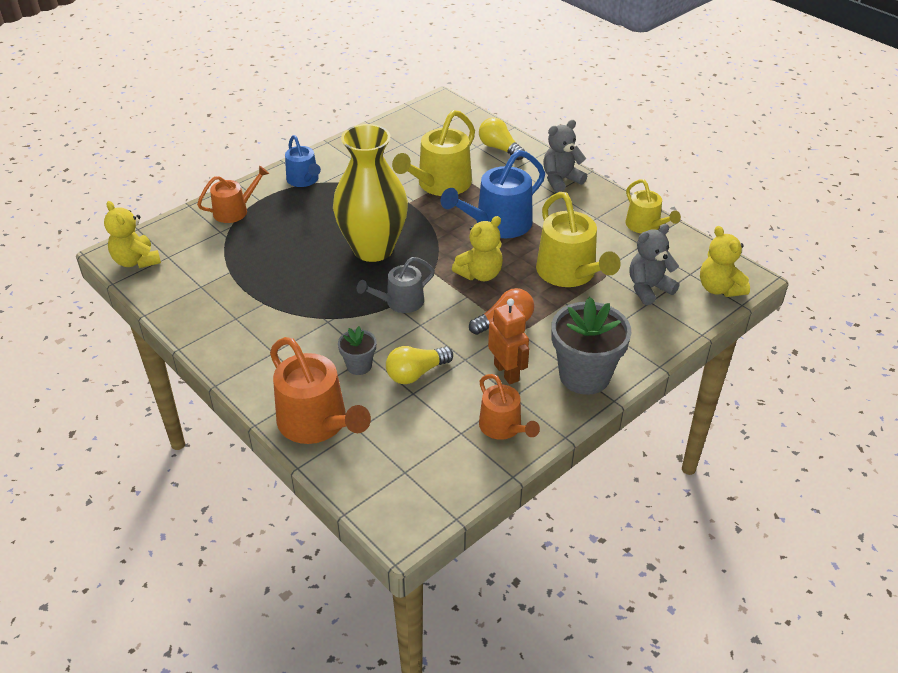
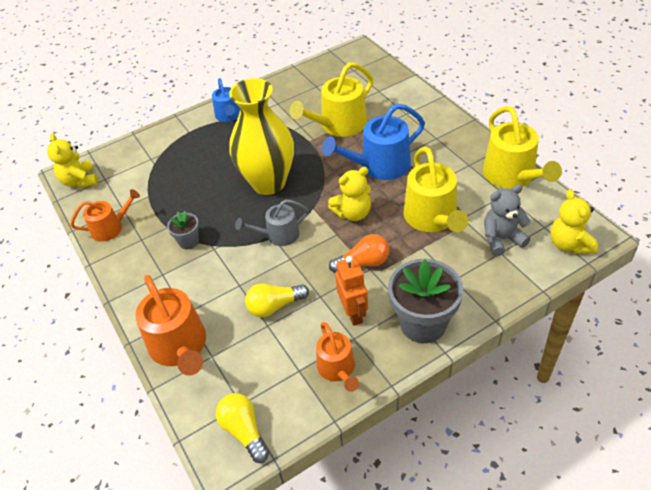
camera: 15 degrees right, 5 degrees up
orange watering can [197,166,269,223] -> orange watering can moved to [70,189,140,242]
grey flower pot [338,326,376,375] -> grey flower pot moved to [167,211,199,249]
yellow light bulb [479,117,525,160] -> yellow light bulb moved to [216,393,269,463]
grey teddy bear [543,120,587,193] -> none
yellow watering can [625,179,681,233] -> yellow watering can [483,106,562,188], size x1.64

